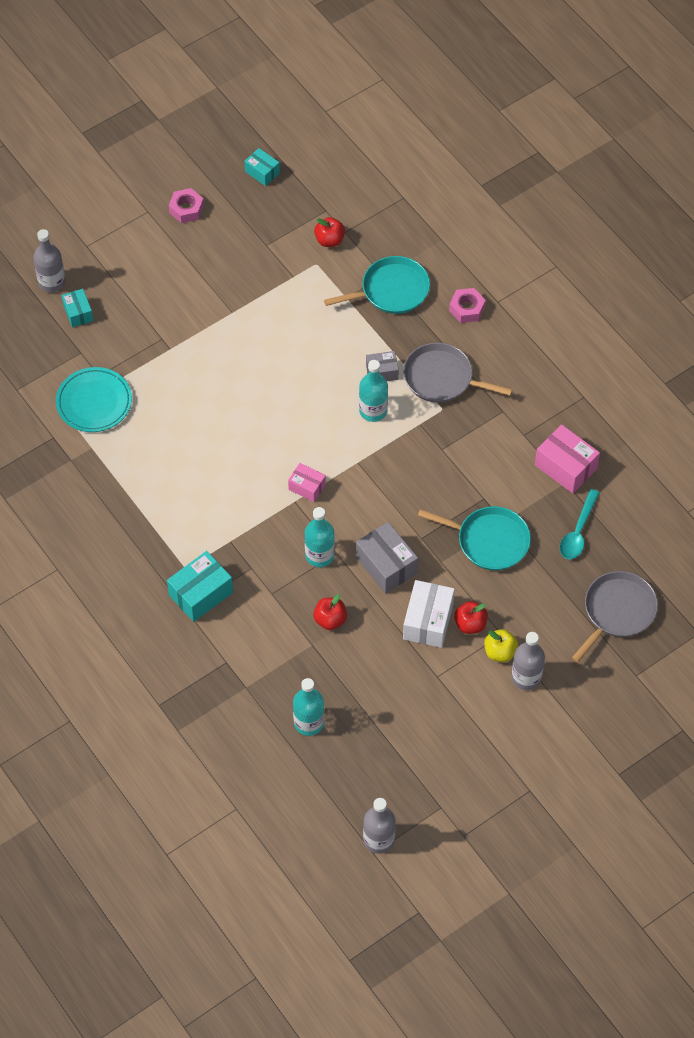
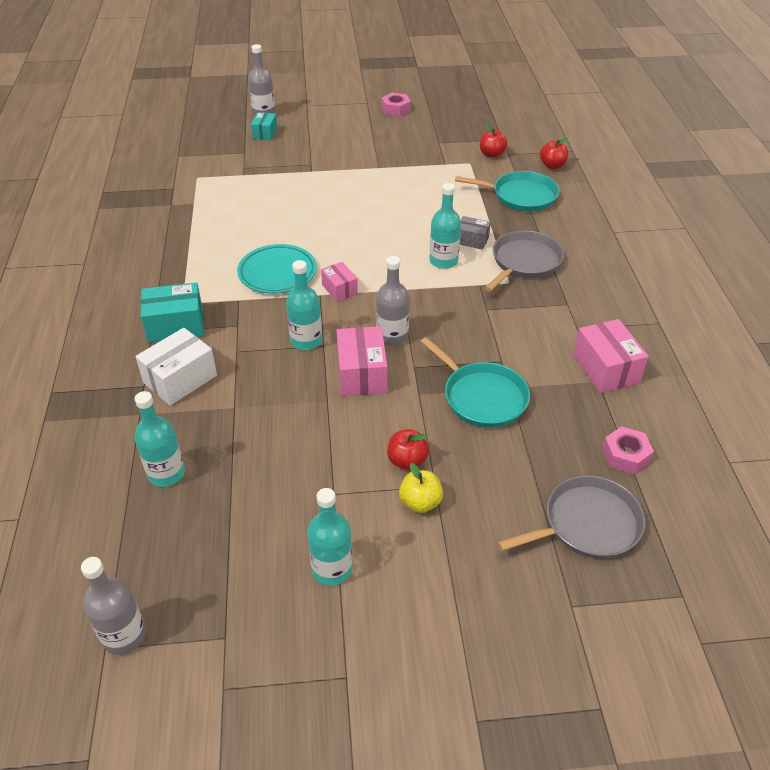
camera: 30 degrees right, 15 degrees down
turquoise plate [56,367,132,432] -> turquoise plate moved to [237,244,317,294]
turquoise box [245,148,280,186] -> none
red apple [313,594,347,630] -> red apple moved to [540,138,568,169]
grey box [356,522,418,594] -> pink box [336,326,387,396]
grey pan [403,342,513,403] -> grey pan turned 75 degrees clockwise [484,231,564,291]
white box [403,580,455,648] -> white box moved to [135,328,217,405]
pink nut [449,288,486,323] -> pink nut moved to [602,426,654,474]
grey bottle [512,632,545,690] -> grey bottle moved to [376,256,409,346]
turquoise spoon [560,489,600,559] -> none
none -> turquoise bottle [307,488,353,586]

